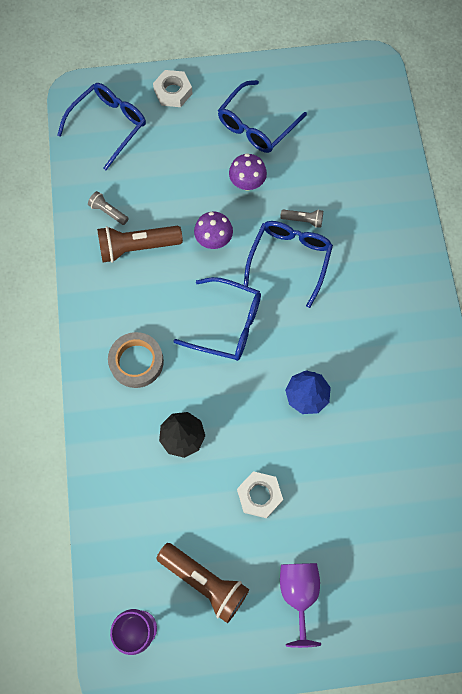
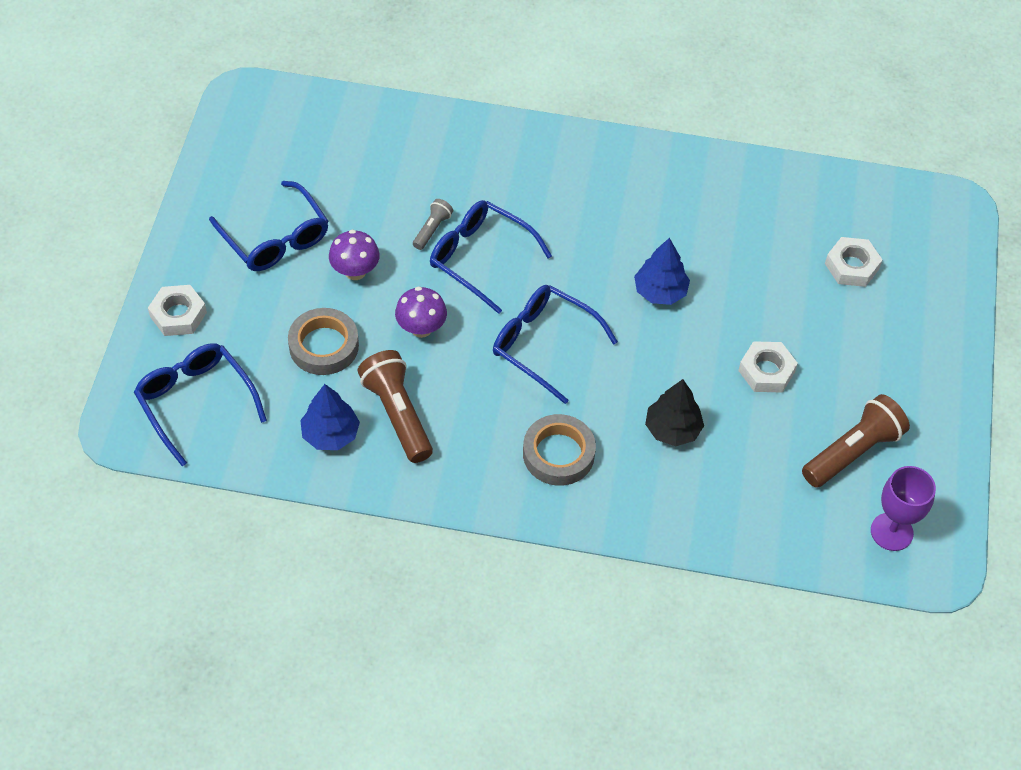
camera: 75 degrees left, 15 degrees down
grey flashlight [88,191,129,225] -> blue tree [300,384,360,450]
brown flashlight [97,226,183,263] -> brown flashlight turned 150 degrees clockwise [357,350,433,463]
blue glasses [173,277,261,361] -> blue glasses turned 90 degrees counterclockwise [493,285,618,404]
purple goblet [280,563,321,648] -> none
none -> grey tape [288,308,359,375]
none -> white nut [825,237,882,287]

